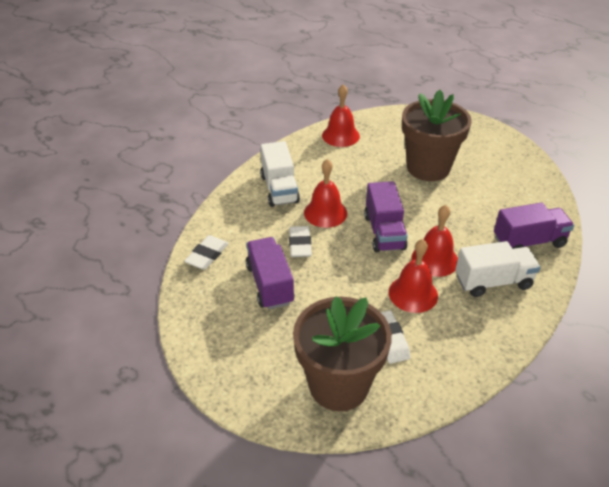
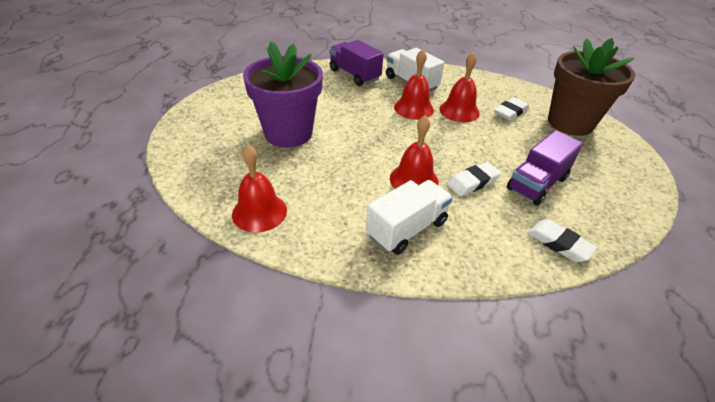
camera: 120 degrees left, 0 degrees up
white eraser [184,235,229,270] -> white eraser turned 45 degrees clockwise [527,219,597,262]
purple truck [364,181,408,252] -> none
brown flower pot [402,90,472,181] -> purple flower pot [243,41,323,148]

